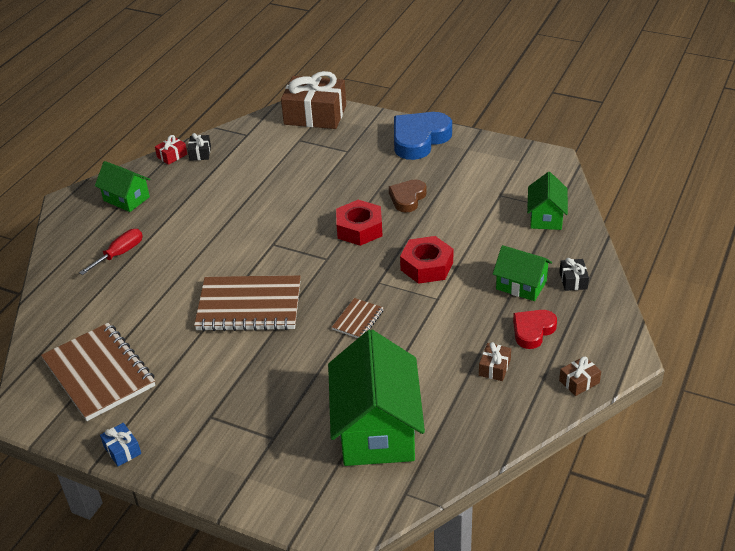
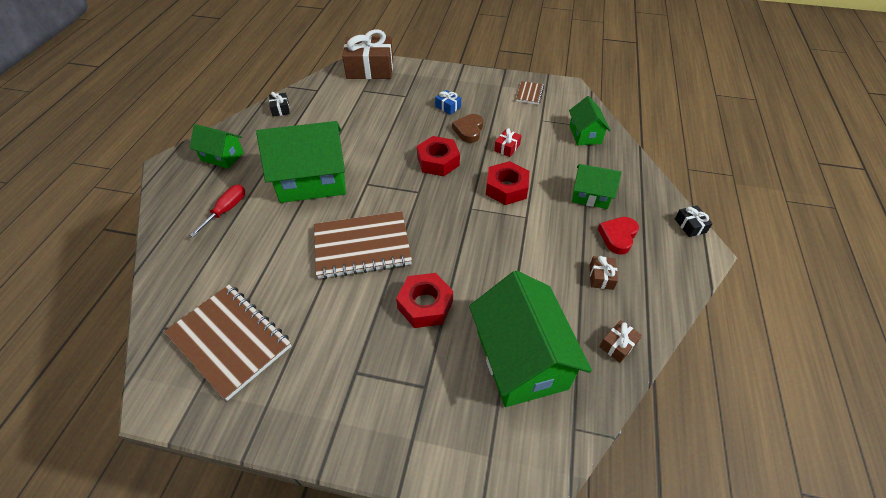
camera: 15 degrees left, 10 degrees up
blue gift [100,423,141,466] -> blue gift moved to [435,90,461,115]
red gift [155,135,187,165] -> red gift moved to [494,128,522,157]
brown notebook [332,298,384,338] -> brown notebook moved to [516,81,544,105]
blue heart [394,112,452,160] -> none
black gift [559,258,589,291] -> black gift moved to [675,205,713,237]
brown gift [559,356,601,396] -> brown gift moved to [599,320,642,363]
none -> green house [256,121,346,203]
none -> red nut [396,273,453,328]

